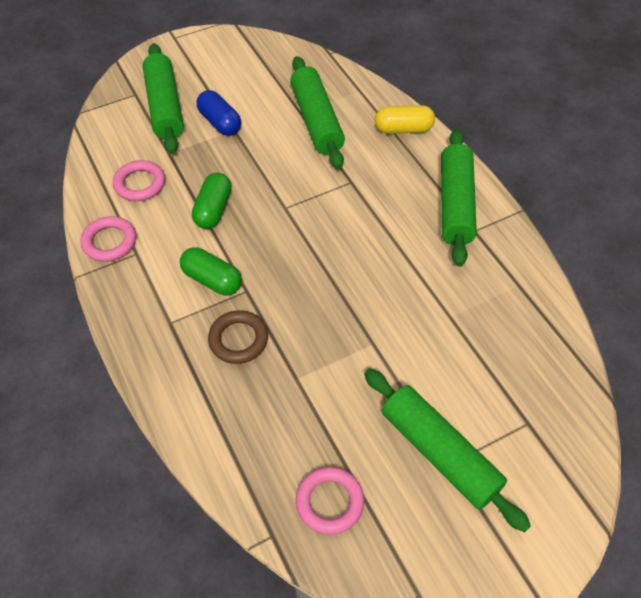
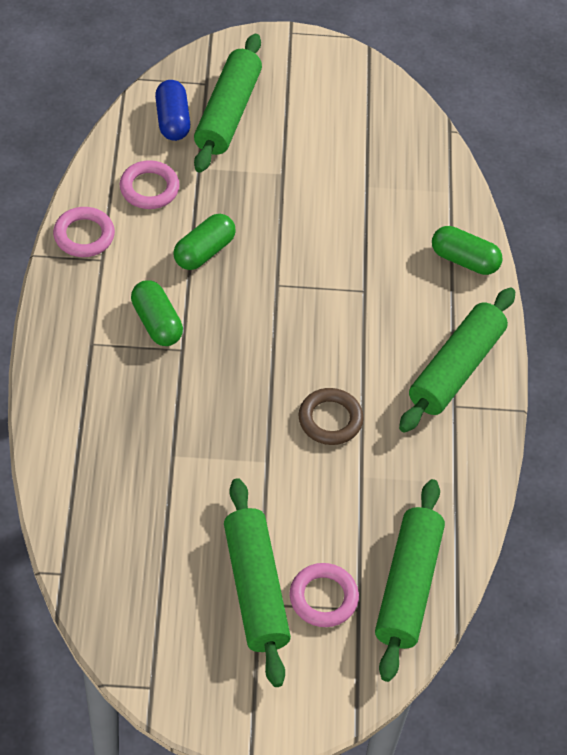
camera: 25 degrees right, 0 degrees up
blue capsule [196,90,241,136] -> blue capsule moved to [155,80,190,141]
brown ring [208,310,268,364] -> brown ring moved to [298,388,363,445]
green rolling pin [290,56,345,169] -> green rolling pin moved to [375,479,445,682]
pink ring [296,467,365,535] -> pink ring moved to [289,563,359,627]
yellow capsule [375,105,435,134] -> green capsule [432,226,502,275]

